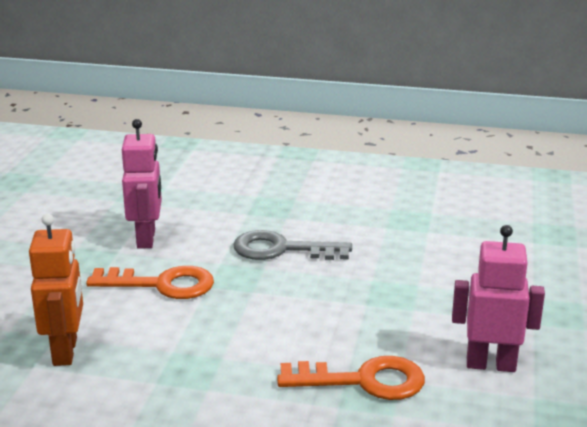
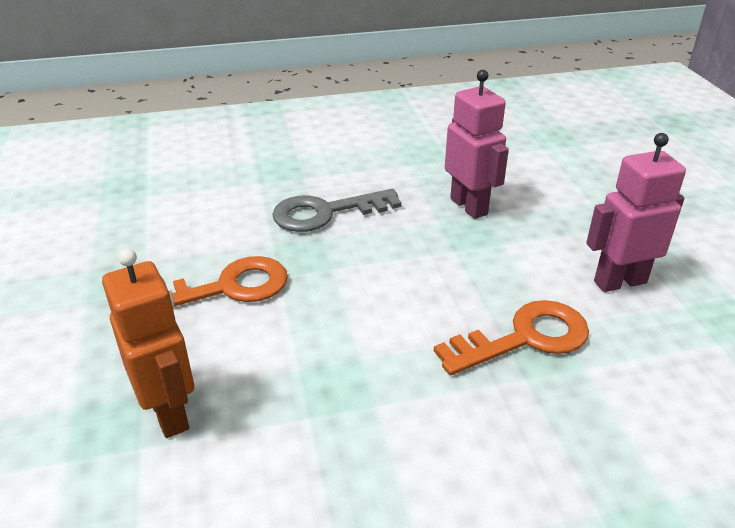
camera: 25 degrees left, 10 degrees up
pink robot [122,119,162,249] -> pink robot moved to [445,70,509,219]

